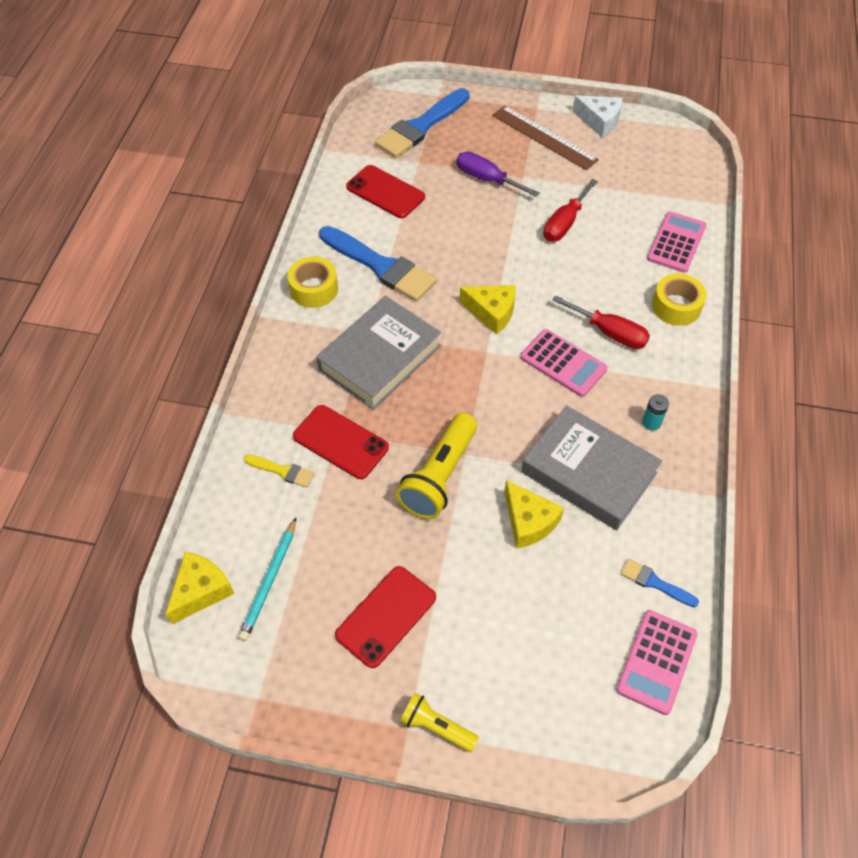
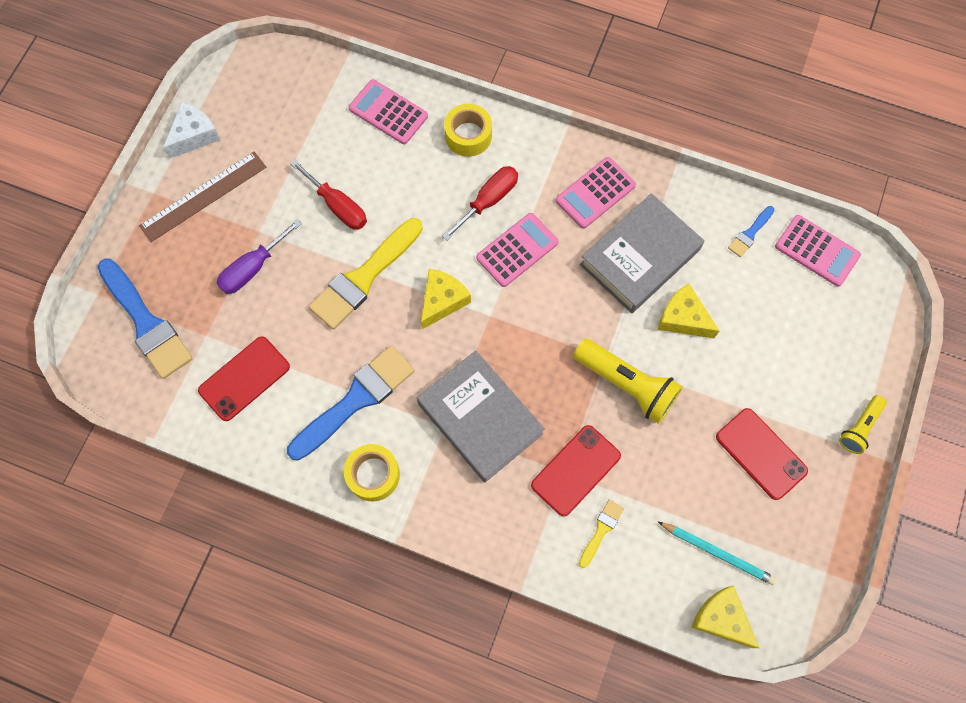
camera: 80 degrees left, 15 degrees up
yellow cheese [504,480,564,549] -> yellow cheese turned 120 degrees counterclockwise [658,284,719,338]
turquoise battery [642,394,669,431] -> pink calculator [556,157,636,229]
none -> yellow brush [309,218,423,329]

